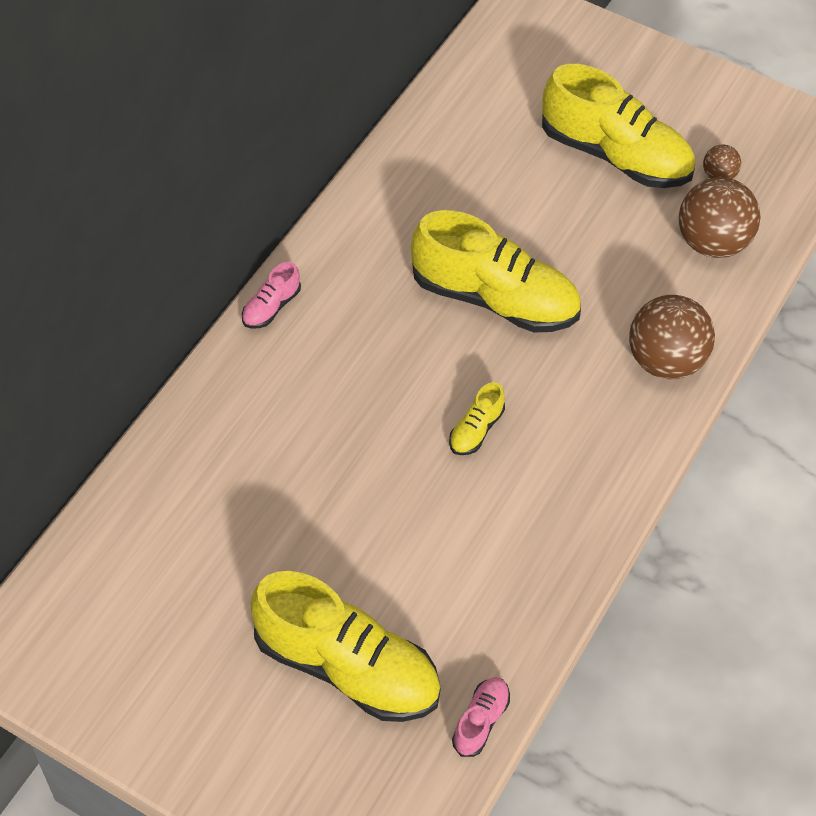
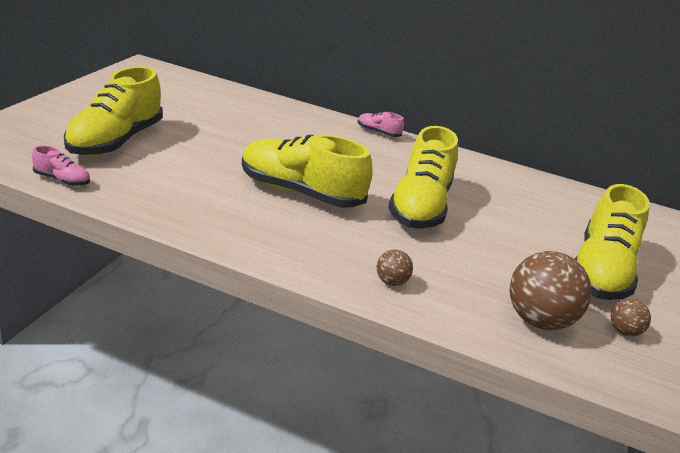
camera: 80 degrees right, 25 degrees down
yellow shoe [449,382,505,455] -> yellow shoe [242,134,373,208], size x2.31
brown ball [629,295,715,379] -> brown ball [377,249,413,286], size x0.49

